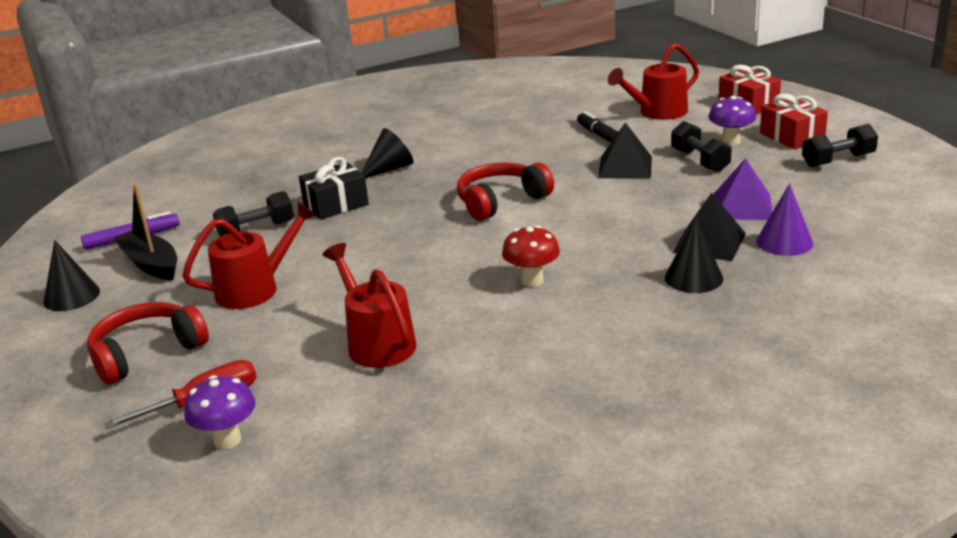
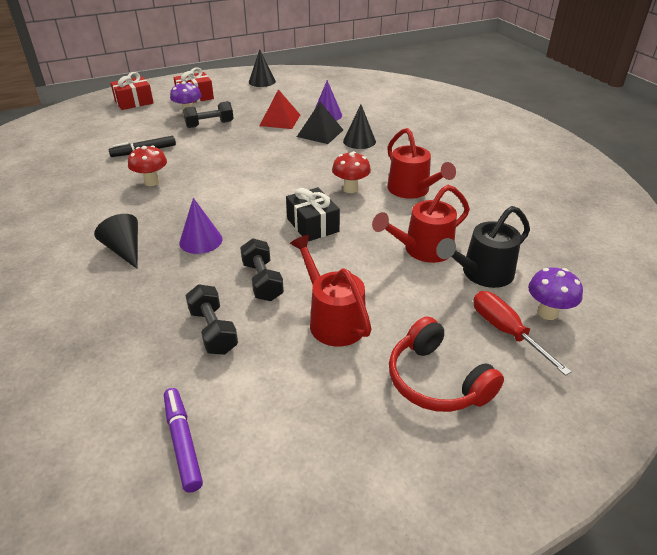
camera: 90 degrees left, 10 degrees up
black cone [44,240,100,311] -> black cone moved to [249,49,276,87]
black boat [113,184,177,280] -> none
black gift [299,157,369,220] -> black gift moved to [286,187,340,241]
red headphones [457,163,554,221] -> none
black pyramid [598,122,652,179] -> none
red watering can [608,43,699,120] -> red watering can moved to [387,128,456,199]
purple pyramid [713,158,772,220] -> red pyramid [259,89,300,129]
black dumbbell [802,124,878,167] -> black dumbbell moved to [240,238,284,301]
none -> red mushroom [128,145,167,186]
none -> purple cone [179,198,222,254]
none -> black watering can [436,206,530,288]

